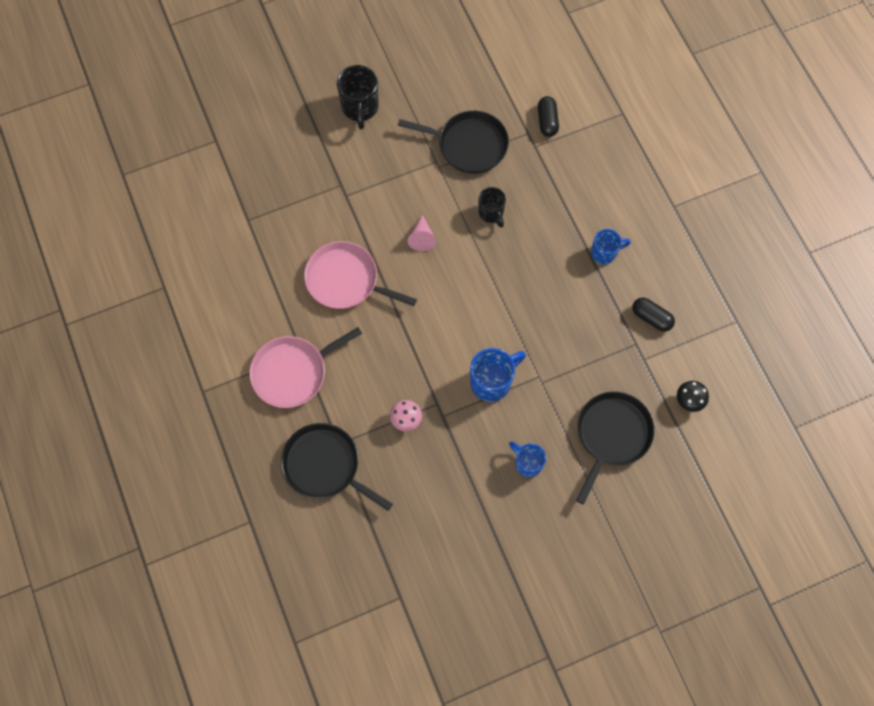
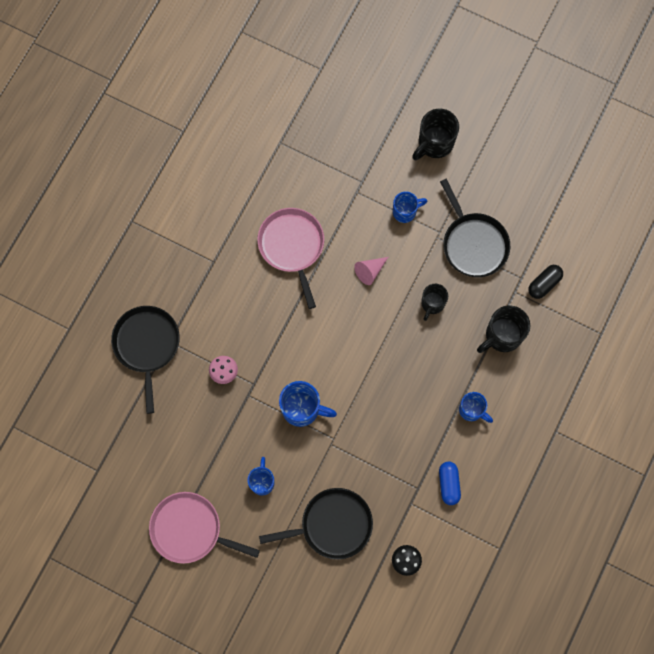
camera: 50 degrees right, 5 degrees up
pink pan [250,327,362,408] -> pink pan moved to [149,492,260,564]
black capsule [632,297,675,332] -> blue capsule [439,462,461,505]
none -> blue mug [393,192,427,223]
none -> black mug [477,305,530,353]

